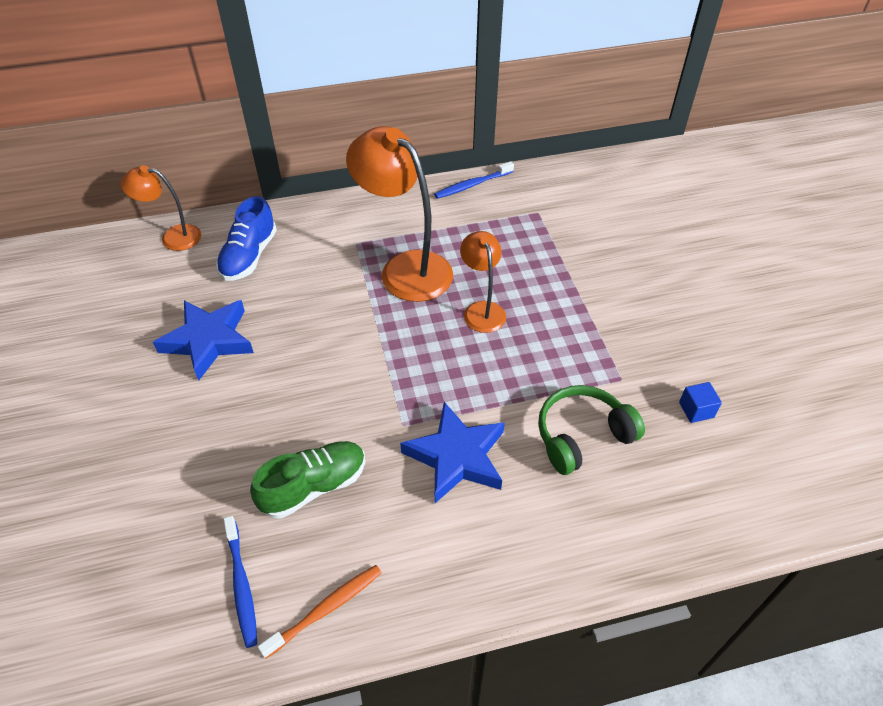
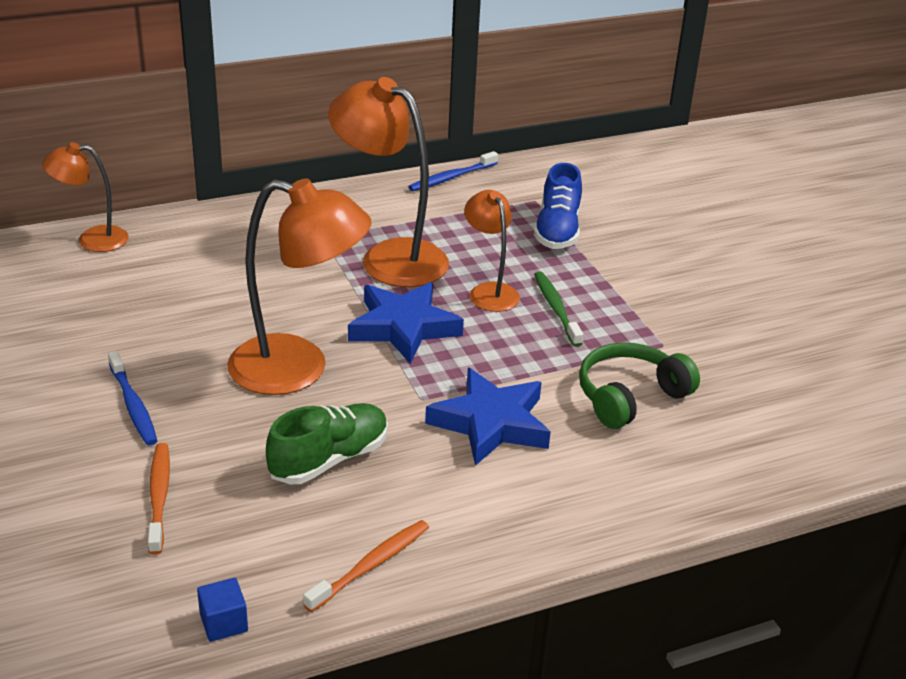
camera: 10 degrees left, 15 degrees down
blue star [153,300,254,380] -> blue star moved to [348,282,464,364]
blue shoe [216,196,277,281] -> blue shoe moved to [534,163,582,249]
blue toothbrush [223,516,257,648] -> blue toothbrush moved to [108,351,157,445]
blue cube [679,382,722,423] -> blue cube moved to [197,578,248,642]
none -> orange toothbrush [148,443,170,555]
none -> orange lamp [227,178,372,395]
none -> green toothbrush [534,272,583,347]

